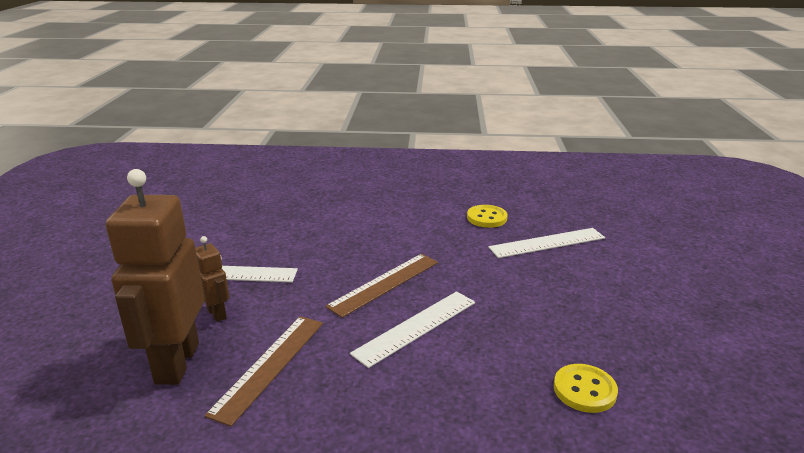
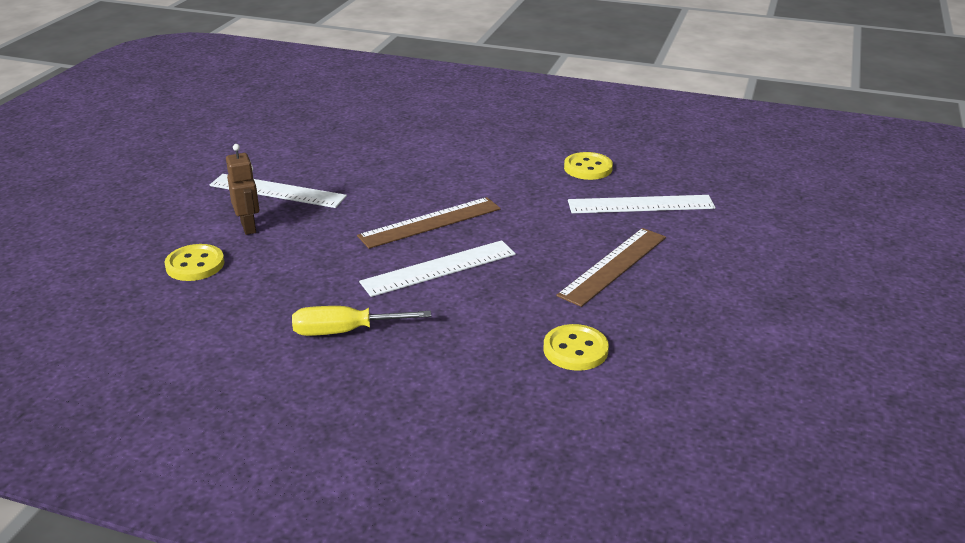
camera: 15 degrees right, 5 degrees up
brown robot [106,169,204,385] -> yellow button [164,244,224,281]
brown ruler [204,316,323,427] -> brown ruler moved to [557,228,666,307]
none -> yellow screwdriver [292,306,431,336]

